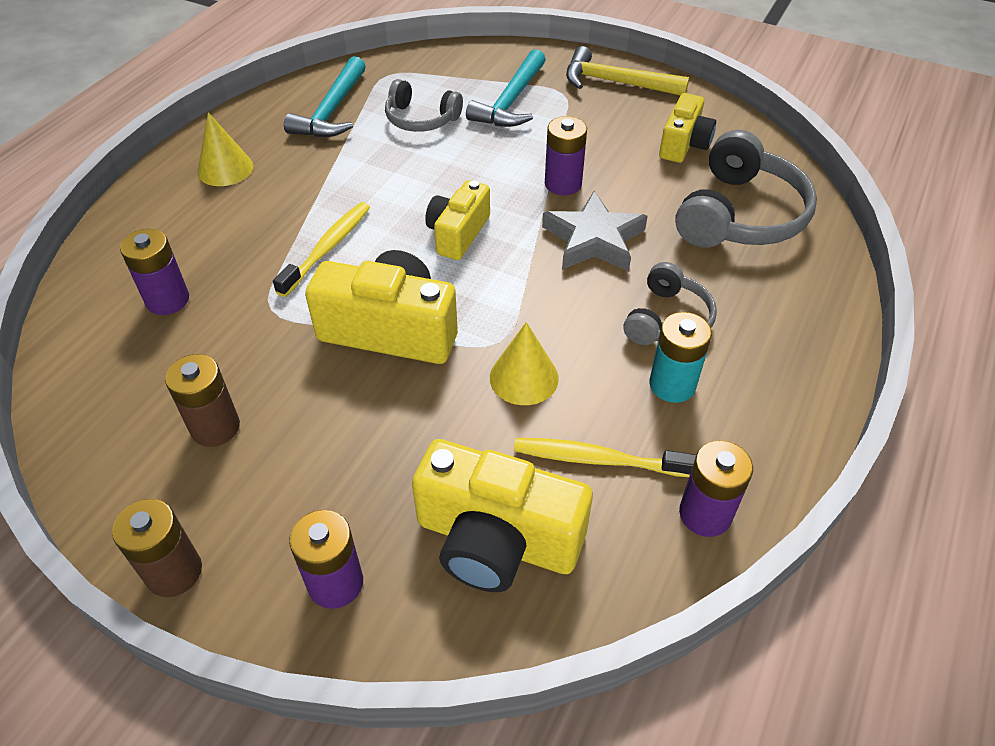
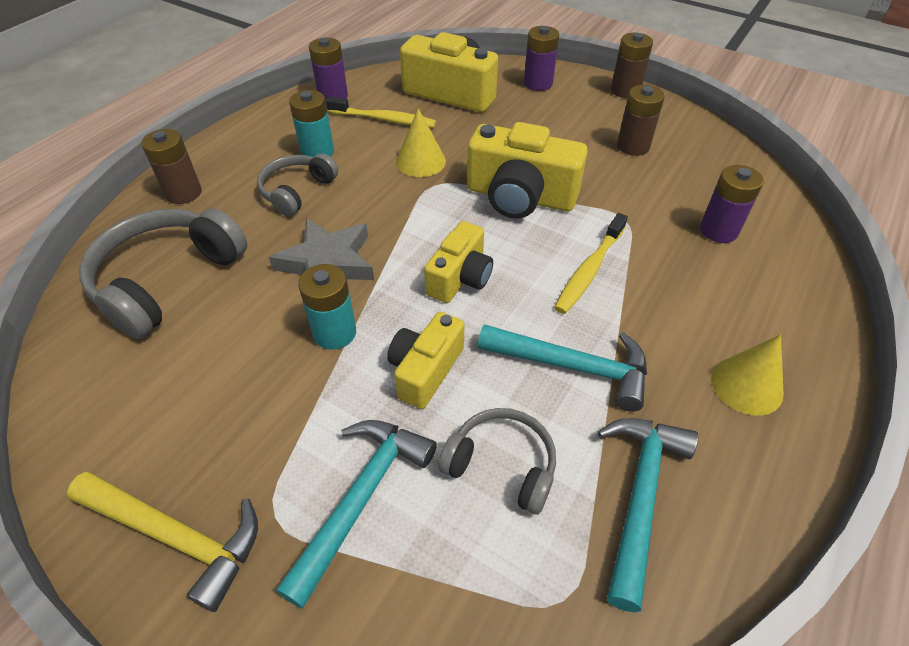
camera: 175 degrees left, 0 degrees up
purple battery [545,116,587,195] -> turquoise battery [298,264,356,350]
yellow camera [659,93,716,163] -> yellow camera moved to [387,312,464,409]
none -> brown battery [141,129,202,204]
none -> turquoise hammer [478,324,647,412]

